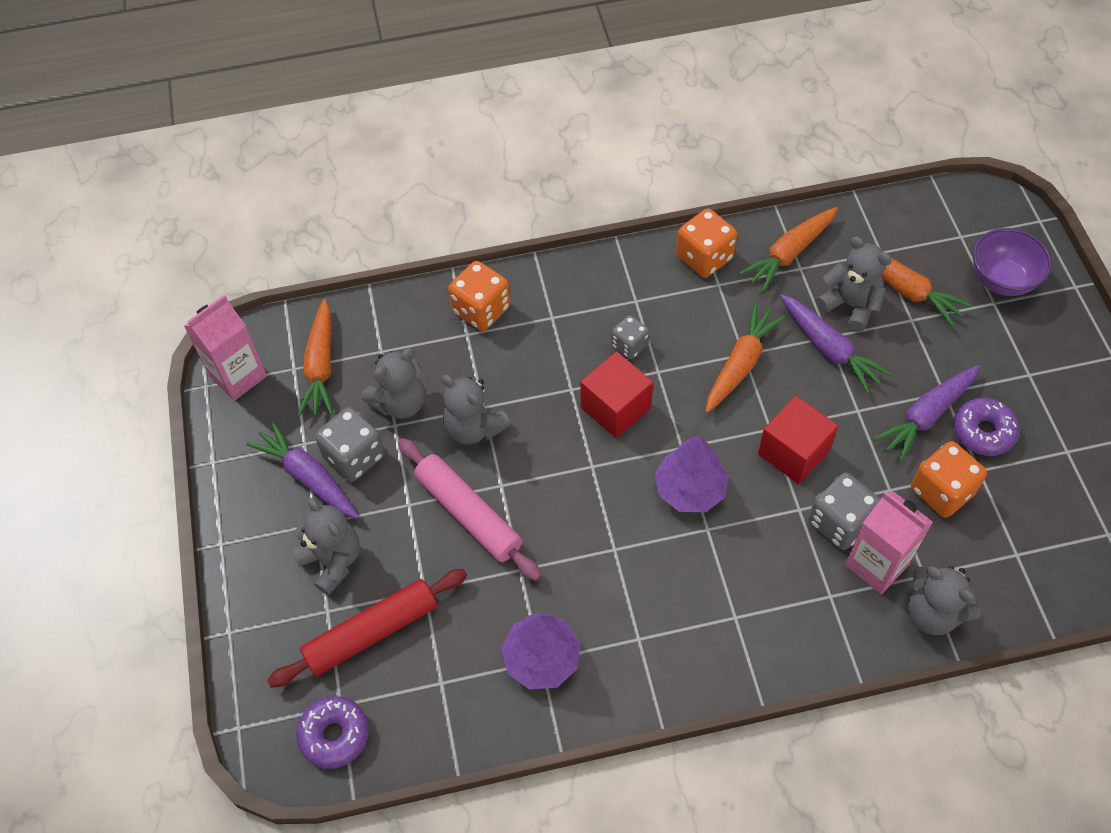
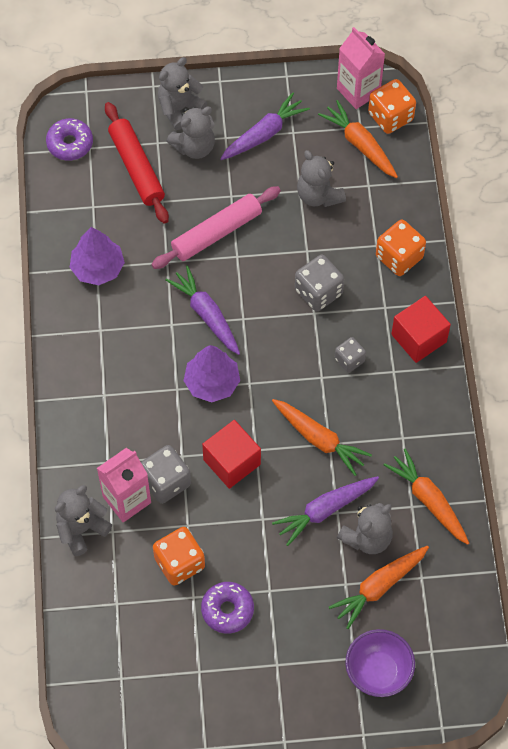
camera: 95 degrees right, 5 degrees up
orange carrot [298,299,333,416] -> orange carrot turned 45 degrees clockwise [318,100,398,178]
grey dice [315,407,385,482] -> grey dice moved to [295,255,344,311]
grey teddy bear [442,375,511,445] -> grey teddy bear moved to [158,57,207,130]
red cube [580,352,653,438] -> red cube moved to [391,296,451,363]
orange dice [676,209,737,278] -> orange dice moved to [368,79,416,134]
purple carrot [873,365,980,462] -> purple carrot moved to [165,266,240,355]

